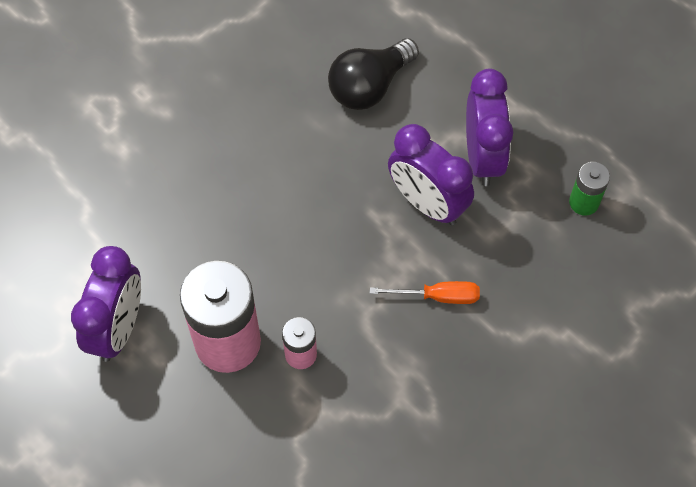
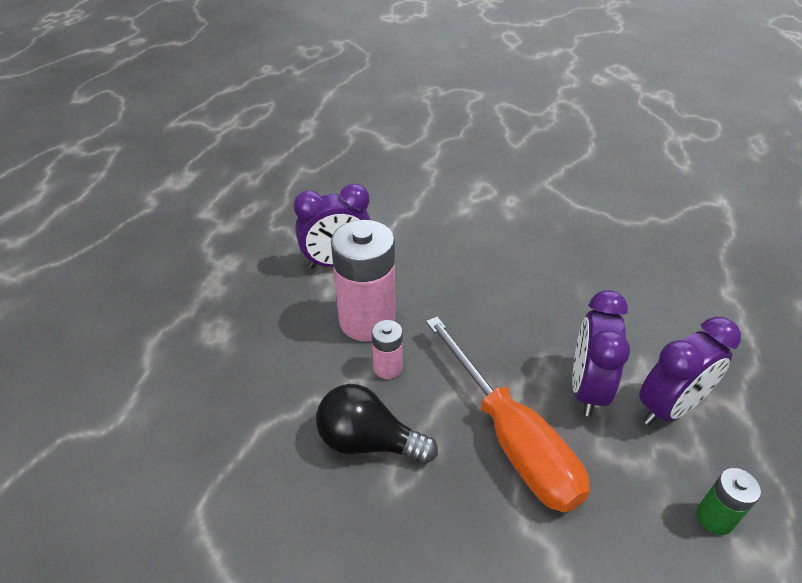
camera: 60 degrees right, 20 degrees down
black light bulb [328,38,419,110] -> black light bulb moved to [316,384,438,464]
orange screwdriver [370,281,480,304] -> orange screwdriver [426,317,590,513], size x2.24

